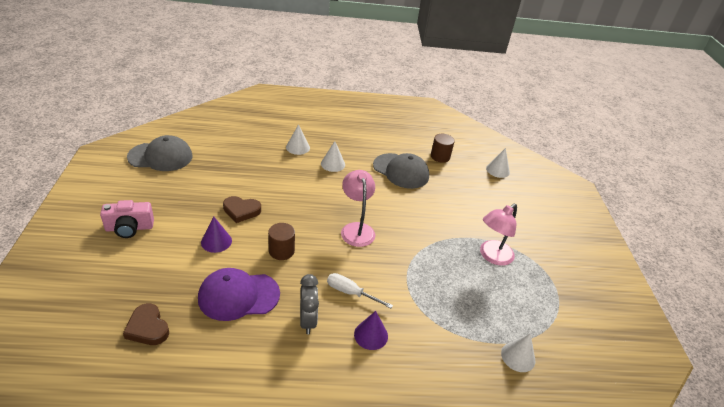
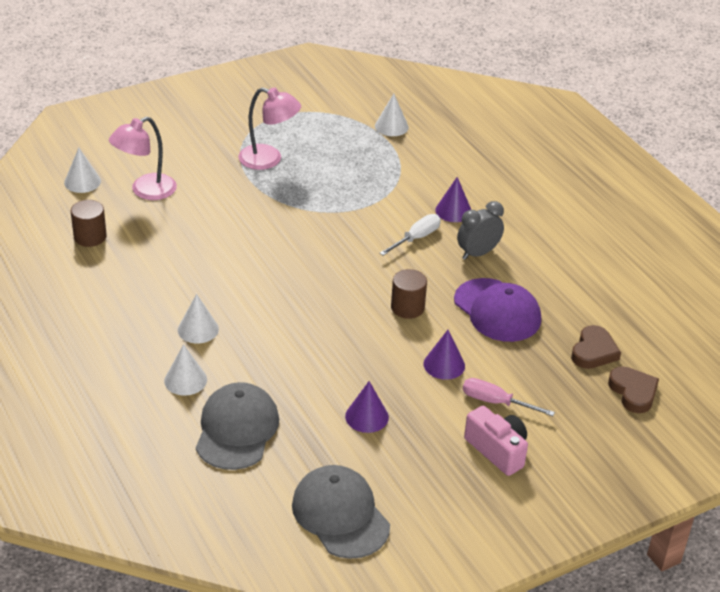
camera: 115 degrees left, 0 degrees up
brown heart [223,196,261,223] -> brown heart moved to [608,366,659,413]
white screwdriver [327,273,393,308] -> white screwdriver turned 135 degrees counterclockwise [379,214,441,256]
pink lamp [341,170,375,247] -> pink lamp moved to [109,117,177,200]
grey cap [373,153,429,189] -> grey cap moved to [196,382,279,470]
none -> purple cone [345,381,389,433]
none -> pink screwdriver [463,378,555,416]

